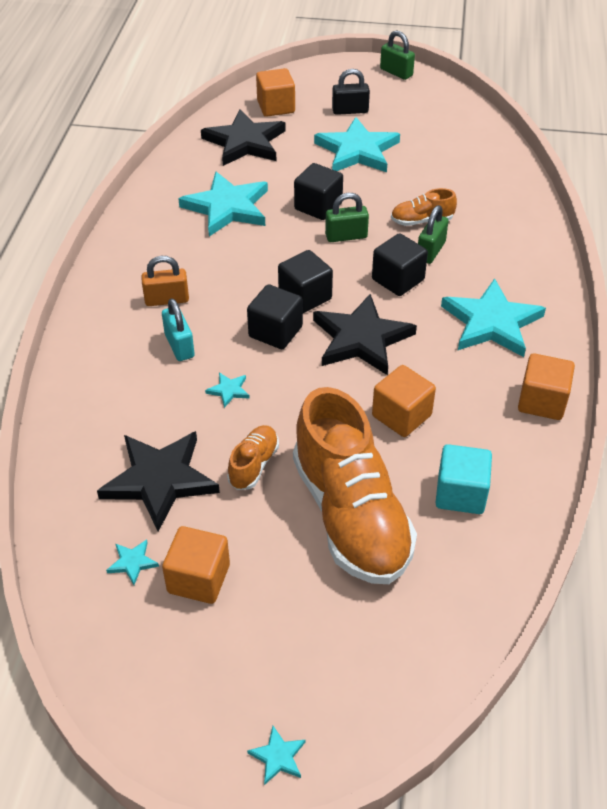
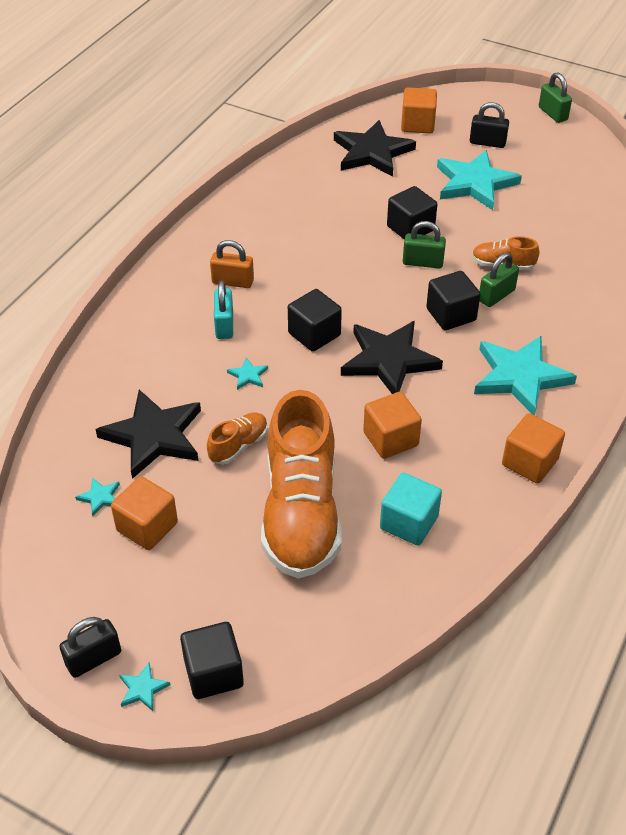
camera: 20 degrees right, 0 degrees up
turquoise star [178,171,268,237] -> none
black cube [278,250,333,313] -> black cube moved to [180,622,244,699]
none -> black padlock [59,617,121,678]

